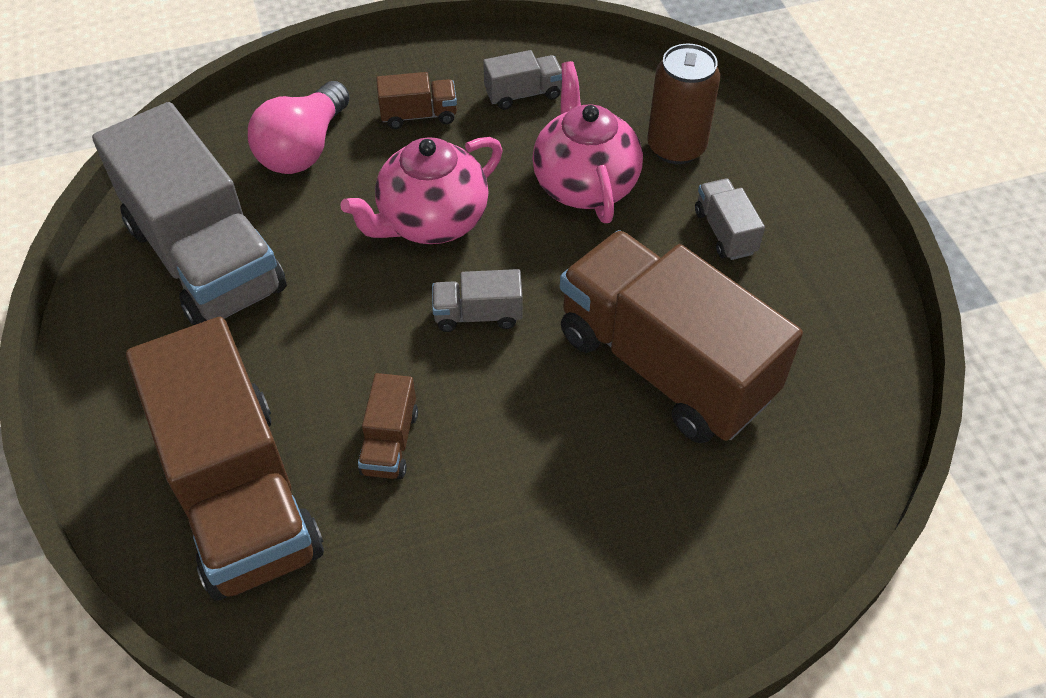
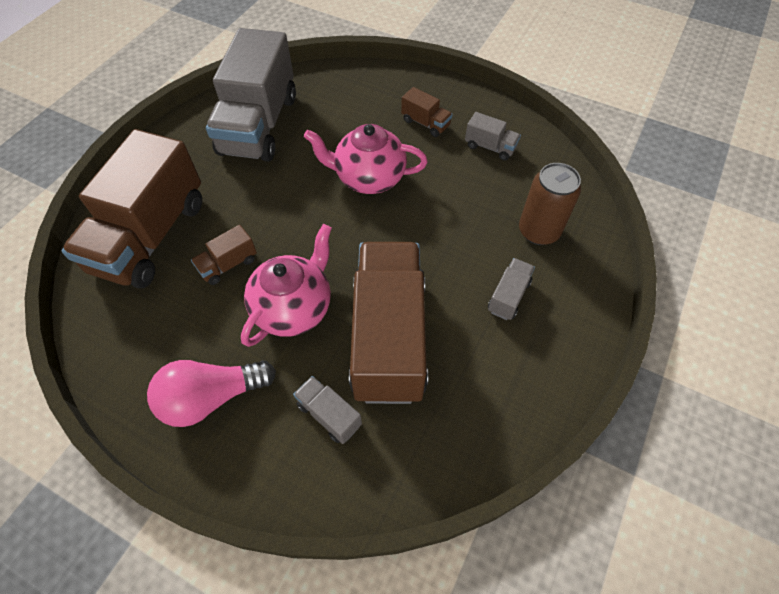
camera: 45 degrees right, 5 degrees up
pink light bulb [248,81,350,174] -> pink light bulb moved to [147,360,276,427]
grey truck [432,269,522,332] -> grey truck moved to [293,376,362,444]
pink teapot [532,61,643,223] -> pink teapot moved to [241,224,332,347]

